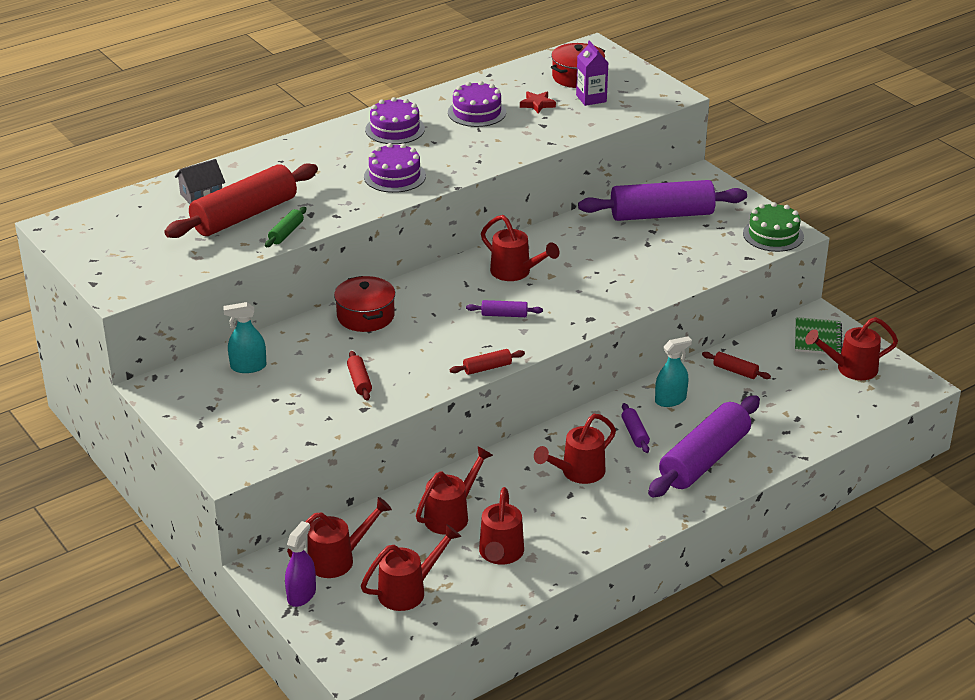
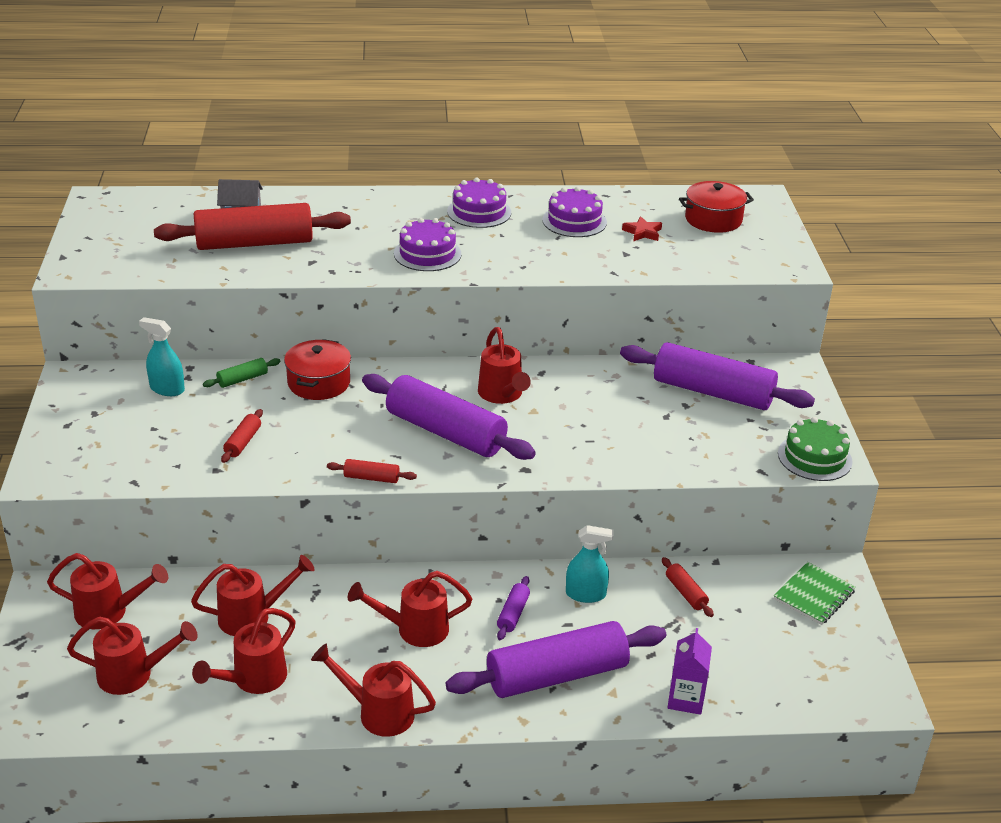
camera: 30 degrees right, 0 degrees up
green rolling pin [265,207,306,247] -> green rolling pin moved to [203,358,281,388]
purple spray bottle [285,521,316,607] -> none
purple rolling pin [466,300,543,317] -> purple rolling pin [362,374,536,460], size x2.40
purple carton [576,40,608,106] -> purple carton moved to [667,628,712,715]
red watering can [805,317,898,380] -> red watering can moved to [311,644,436,737]

